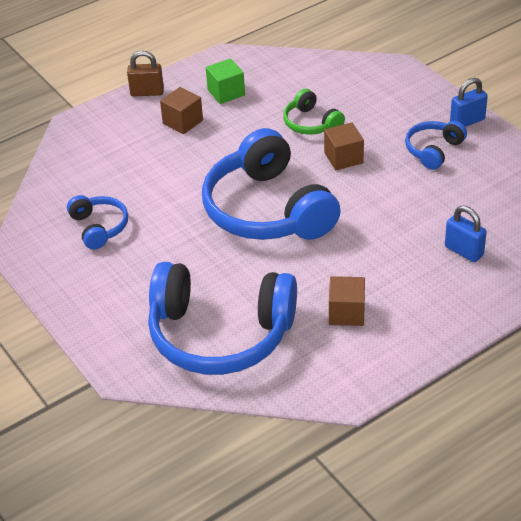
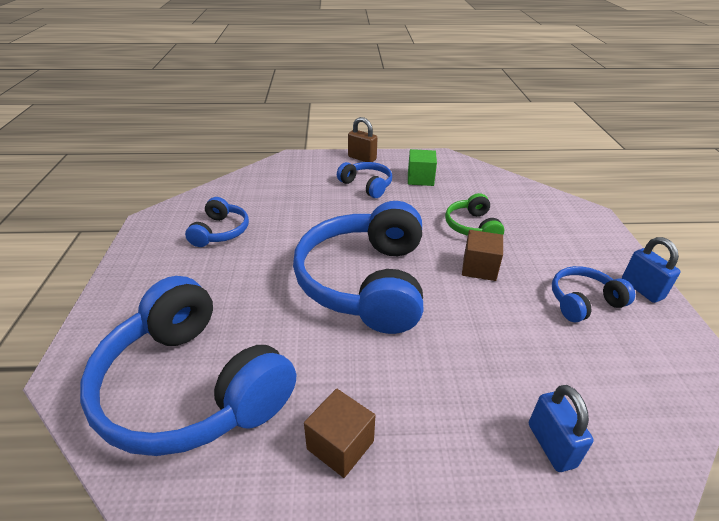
camera: 30 degrees right, 5 degrees down
brown cube [160,87,203,134] -> blue headphones [337,162,392,198]
blue padlock [450,78,488,127] -> blue padlock turned 60 degrees clockwise [622,237,681,303]

